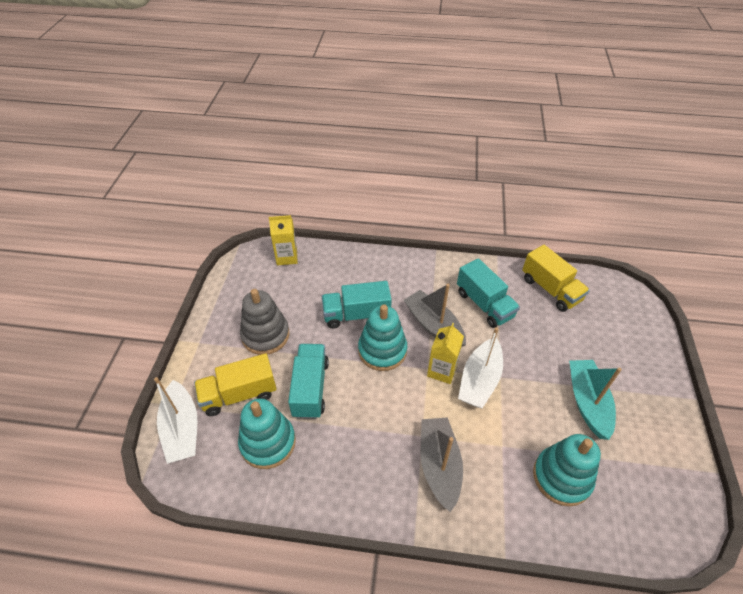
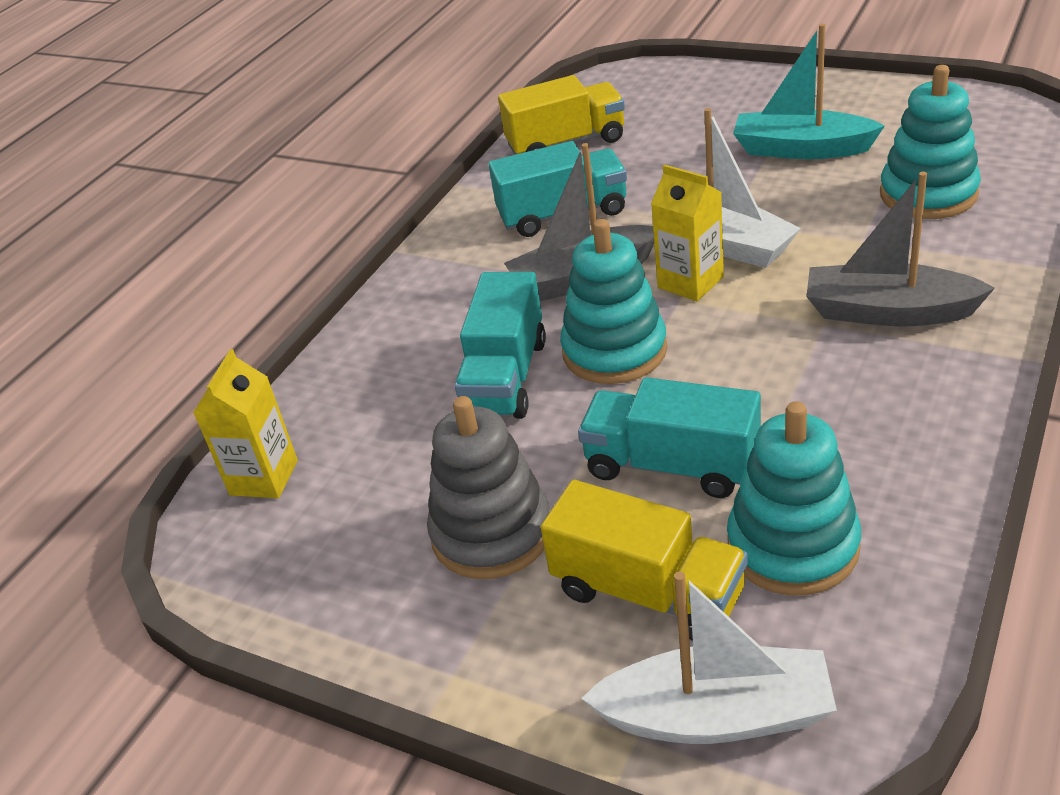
camera: 65 degrees left, 10 degrees down
yellow truck [194,353,277,416] -> yellow truck turned 60 degrees counterclockwise [541,480,748,641]

